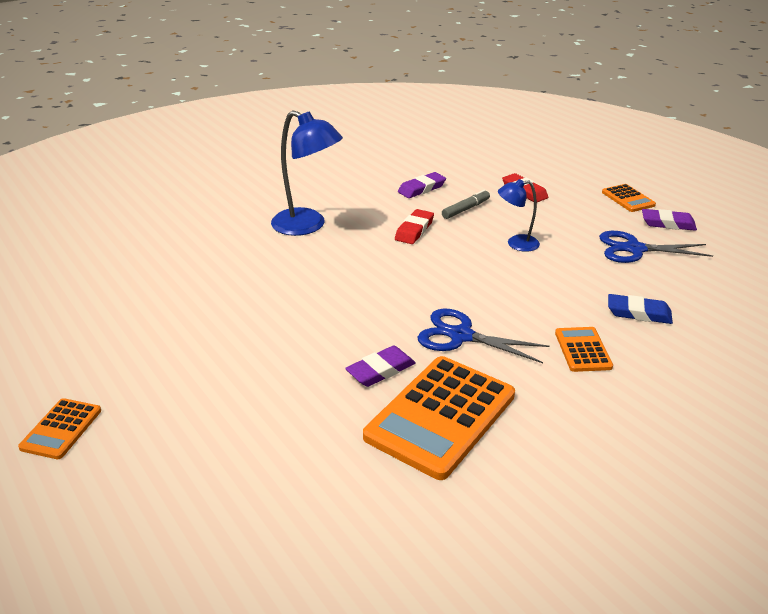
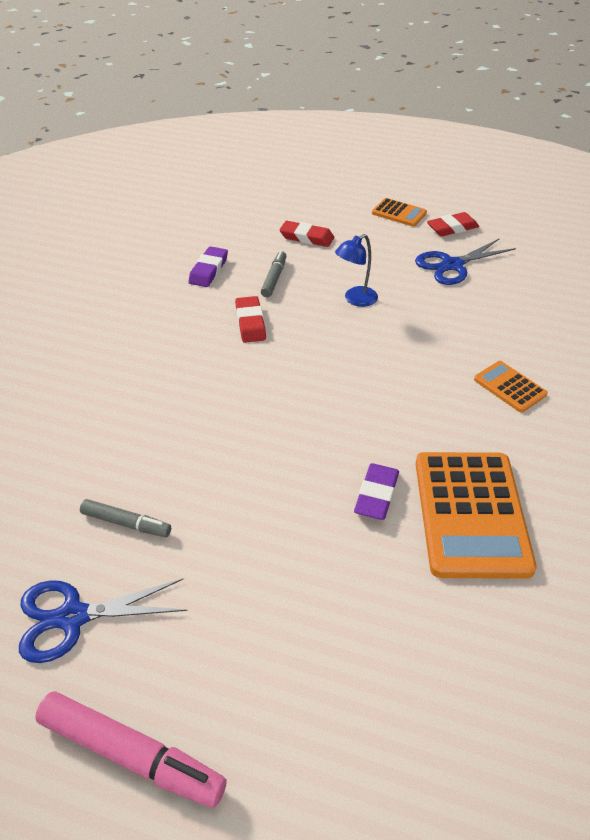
camera: 35 degrees left, 10 degrees up
orange calculator [18,398,101,459] -> pink marker [35,692,227,808]
blue lamp [271,110,343,236] -> none
blue scissors [417,309,550,363] -> blue scissors moved to [19,579,188,663]
blue eraser [608,294,673,324] -> none
purple eraser [642,209,697,231] -> red eraser [427,212,479,236]
none -> grey marker [80,499,171,537]

